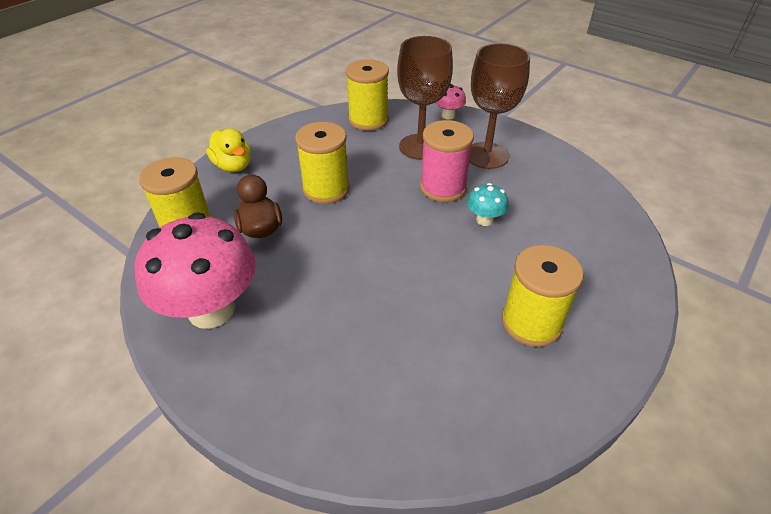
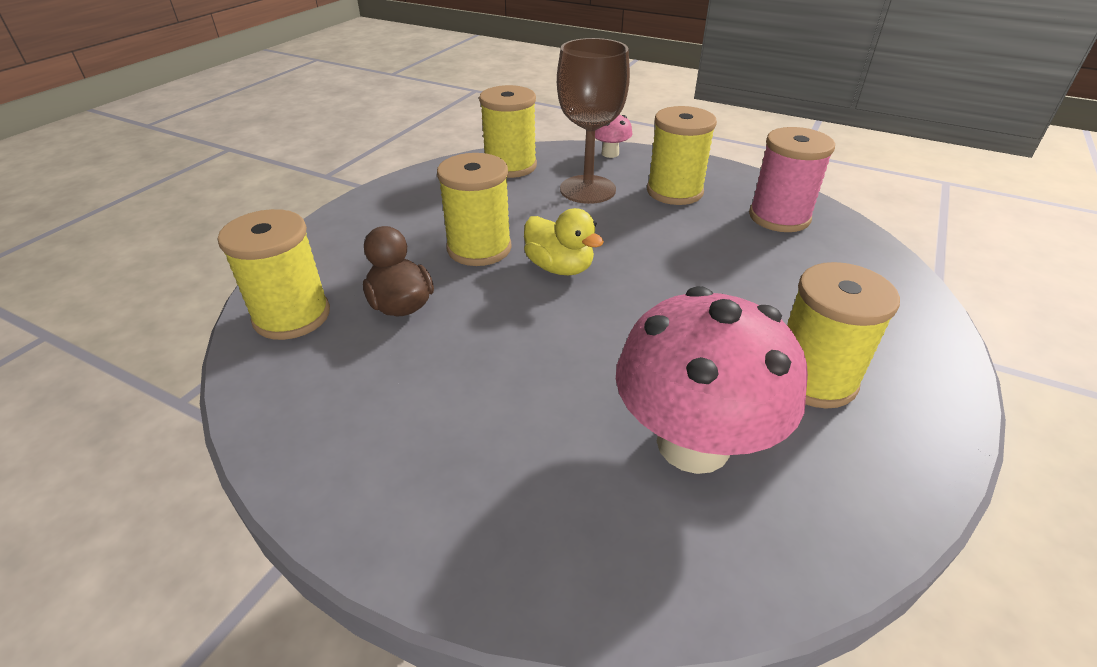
camera: 10 degrees left, 5 degrees down
pink mushroom [134,212,256,329] -> pink mushroom moved to [616,286,808,474]
yellow duck [206,128,251,172] -> yellow duck moved to [524,208,604,275]
pink spool [420,120,474,202] -> pink spool moved to [749,127,835,232]
turquoise mushroom [467,183,508,226] -> none
brown goblet [469,43,530,169] -> yellow spool [647,106,717,205]

